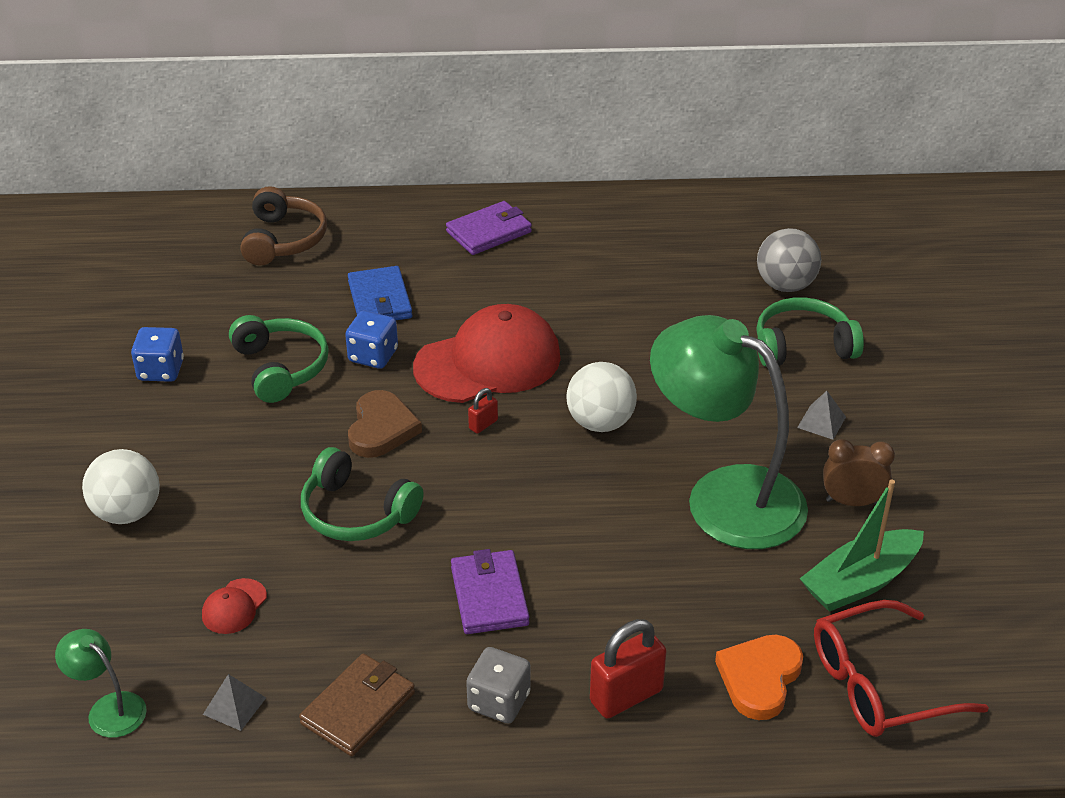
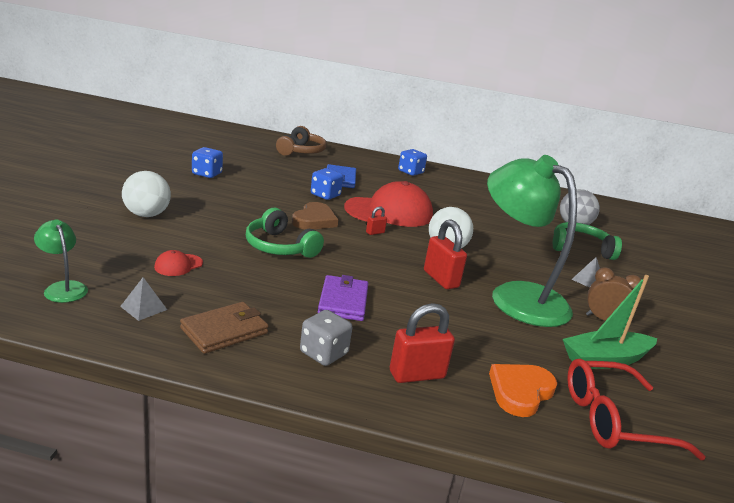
camera: 10 degrees right, 15 degrees down
green headphones [229,315,329,403] -> none
purple wallet [446,201,532,255] -> blue dice [398,149,427,176]
none -> red padlock [424,219,467,289]

